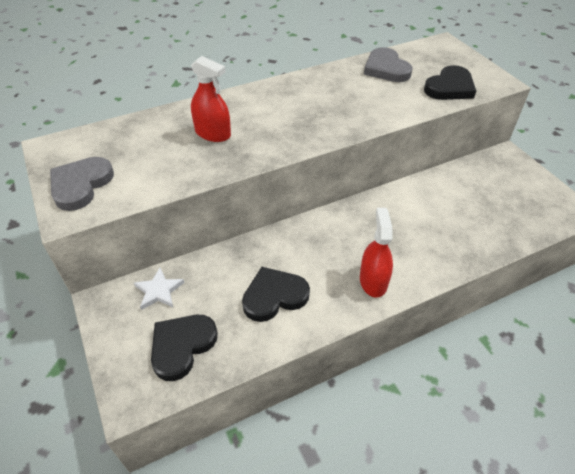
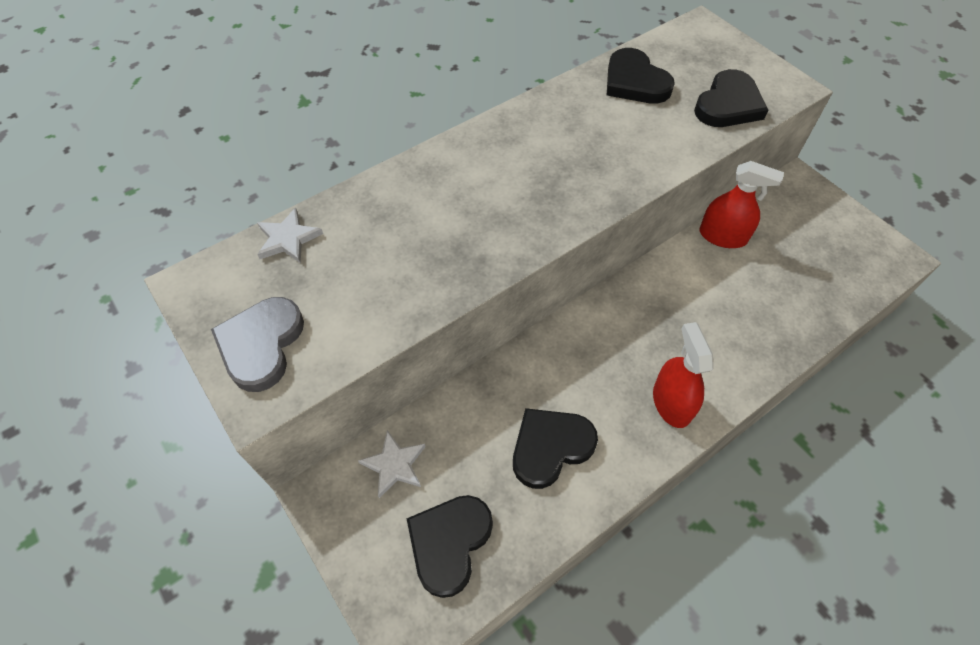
camera: 10 degrees left, 10 degrees up
red spray bottle [191,56,231,142] -> red spray bottle moved to [700,161,784,248]
grey heart [364,47,413,82] -> black heart [607,48,675,104]
none -> white star [257,208,323,264]

